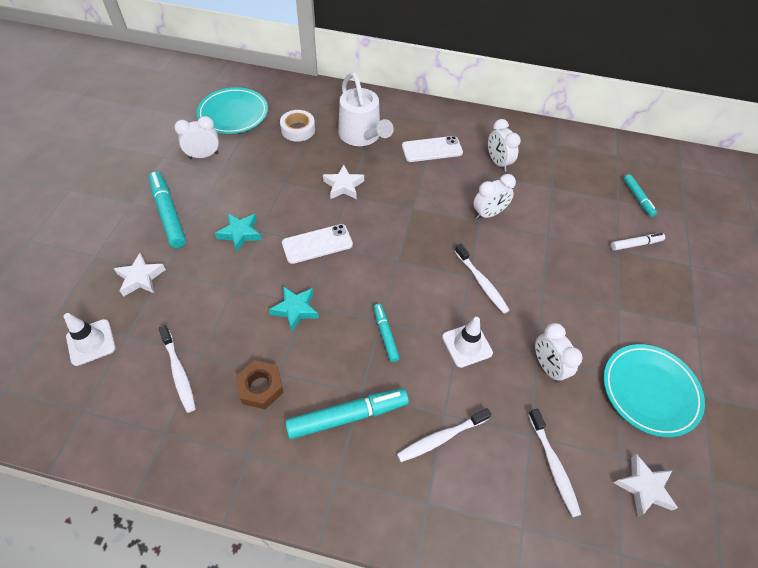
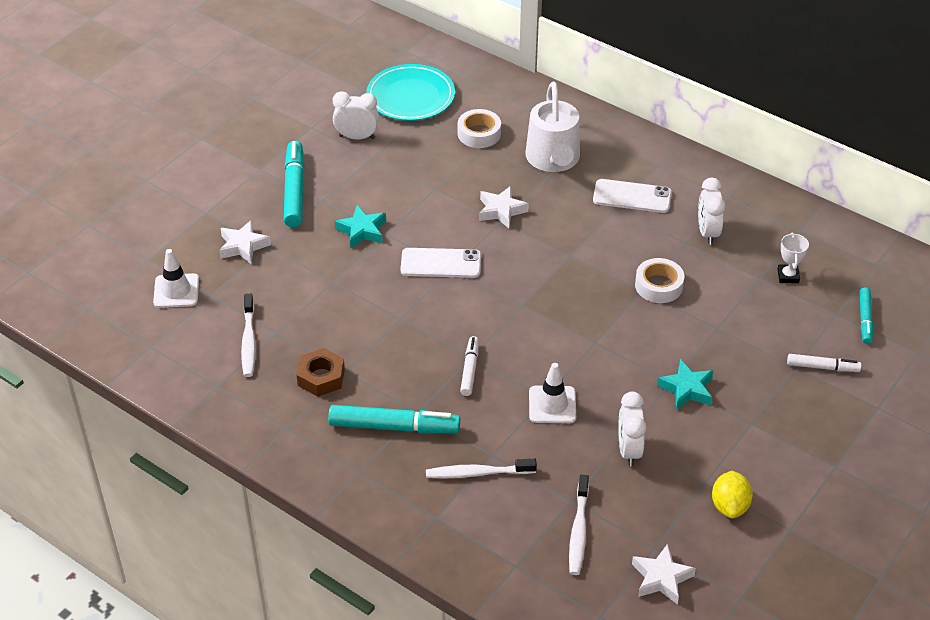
camera: 25 degrees right, 10 degrees down
turquoise star [269,286,319,332] -> turquoise star moved to [657,359,713,410]
turquoise marker [373,304,400,362] -> white marker [460,336,479,396]
white toothbrush [455,244,510,314] -> none
white clock [473,174,516,219] -> white tape [635,258,685,303]
turquoise plate [604,344,705,437] -> yellow lemon [712,471,753,518]
none -> white trophy [777,233,809,283]

